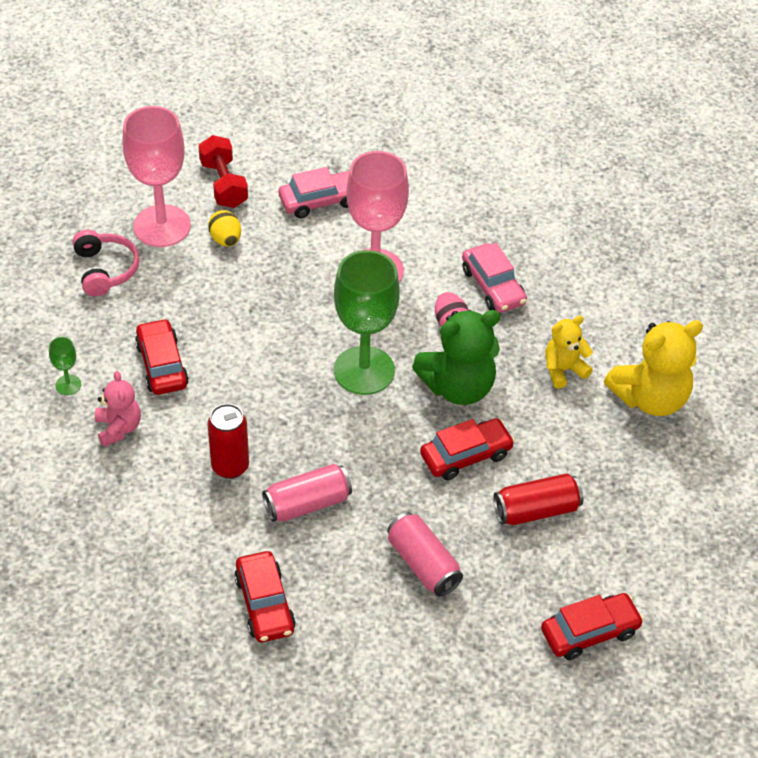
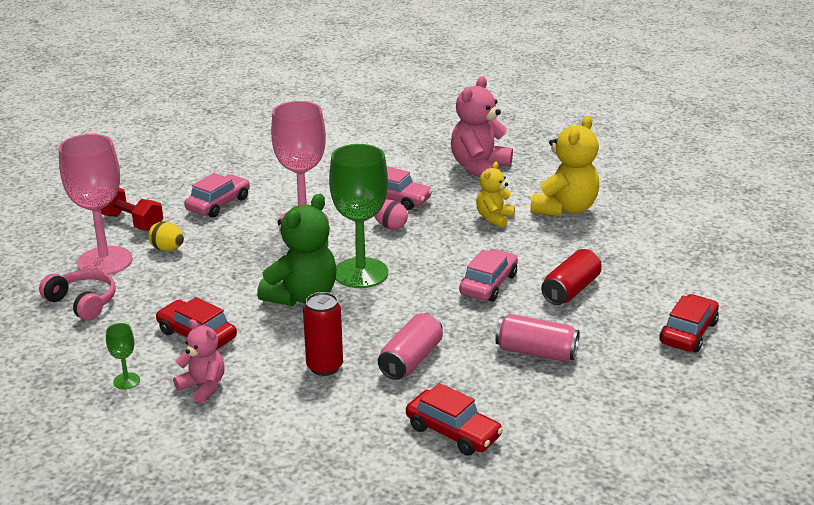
camera: 35 degrees left, 20 degrees down
green teddy bear [412,310,500,405] -> green teddy bear moved to [257,194,337,306]
red car [420,418,515,480] -> pink car [459,249,518,302]
none -> pink teddy bear [451,76,513,178]

